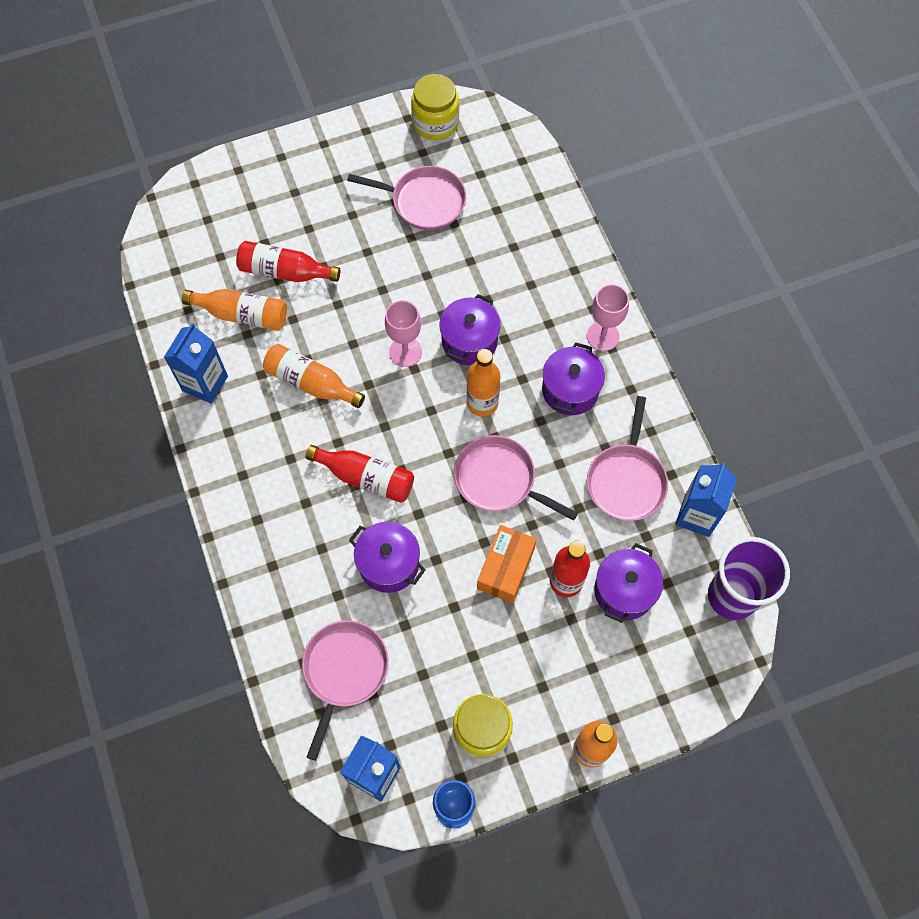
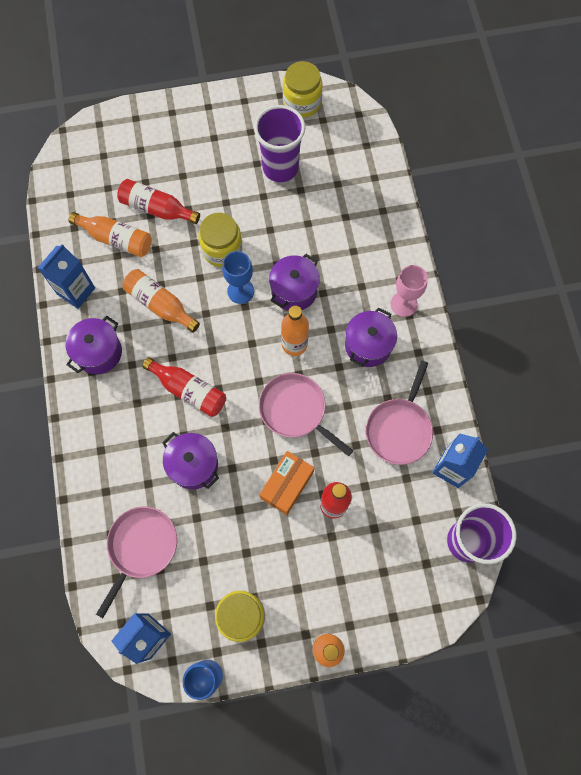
camera: 10 degrees right, 5 degrees up
pink pan [347,166,466,230] -> purple cup [254,105,305,182]
pink goblet [385,300,422,367] -> blue goblet [222,251,254,304]
purple pot [594,543,663,623] -> purple pot moved to [65,316,122,374]
none -> yellow jar [198,213,243,267]

